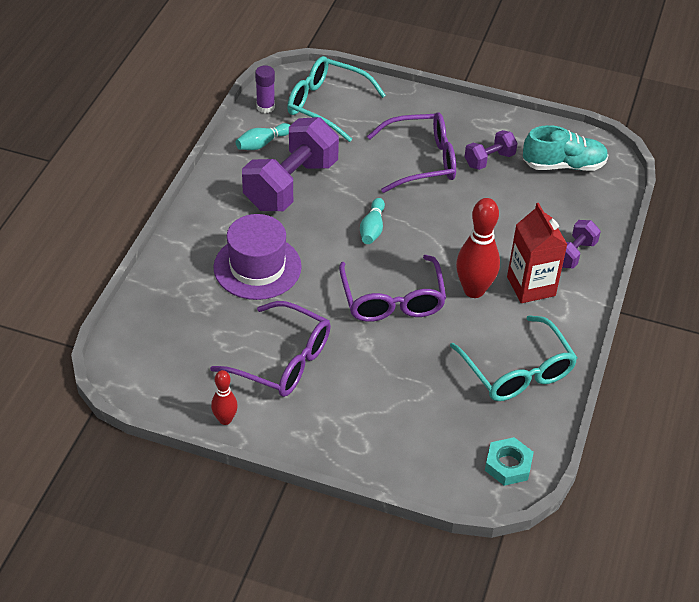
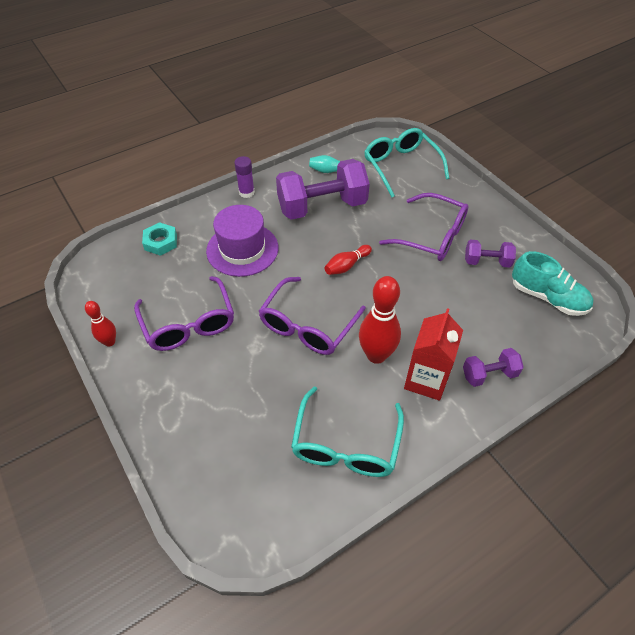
camera: 40 degrees right, 5 degrees up
purple glue stick [255,65,275,113] -> purple glue stick moved to [234,156,255,198]
turquoise bowling pin [360,198,385,244] -> red bowling pin [325,245,372,275]
turquoise nut [485,437,534,486] -> turquoise nut moved to [142,222,177,256]

